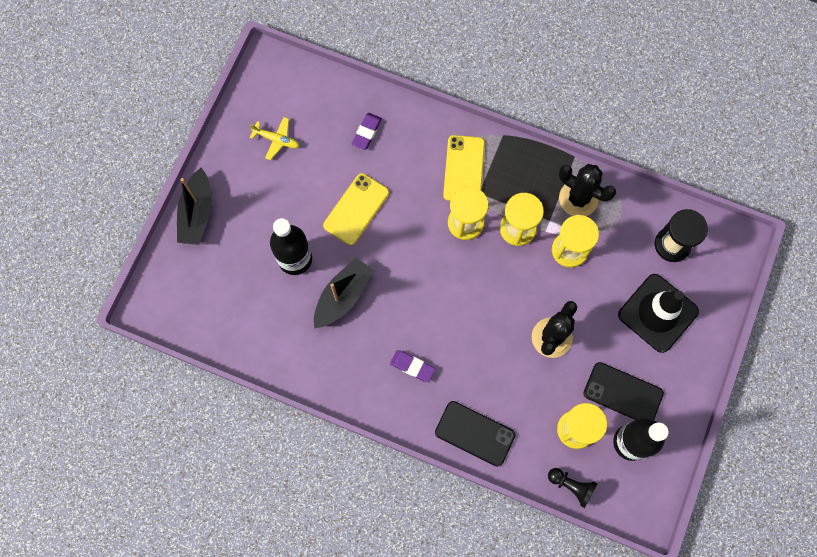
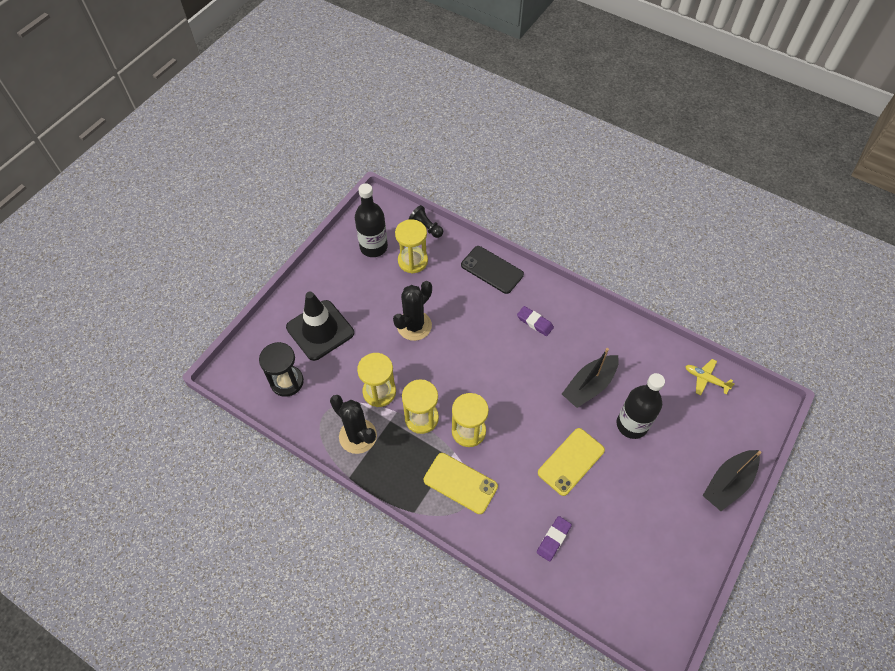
camera: 170 degrees left, 15 degrees down
black boat [177,168,212,245] -> black boat turned 150 degrees counterclockwise [702,450,761,511]
yellow plane [250,117,299,160] -> yellow plane moved to [685,359,735,395]
yellow phone [443,135,485,201] -> yellow phone turned 75 degrees counterclockwise [424,453,498,514]
black phone [583,362,664,420] -> none

